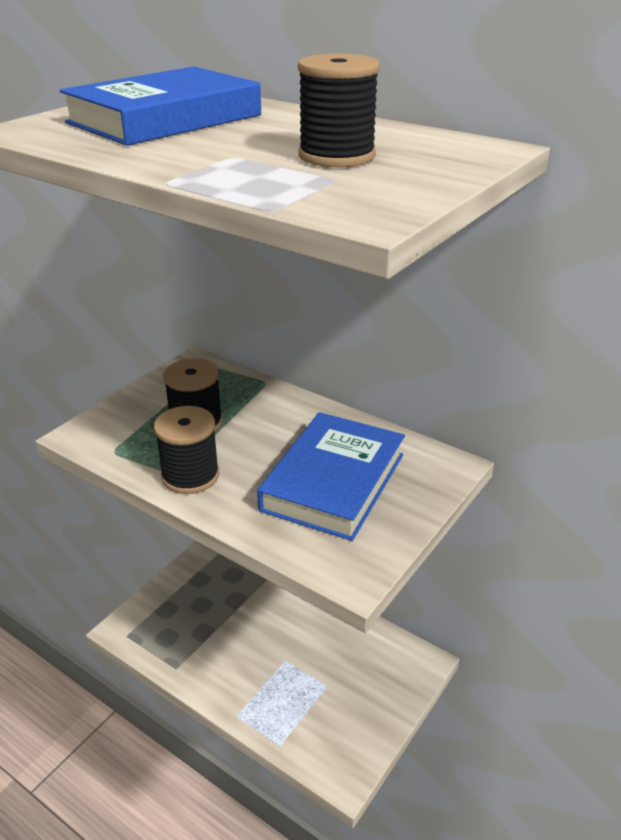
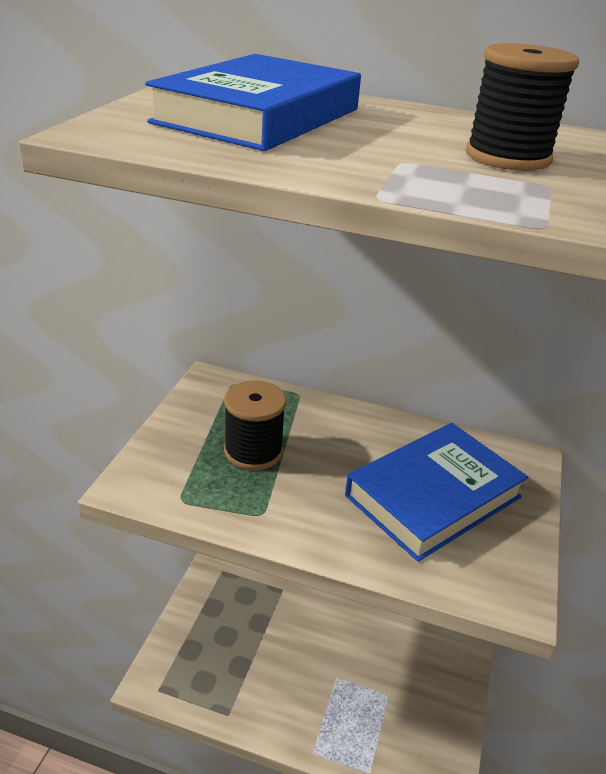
camera: 20 degrees left, 0 degrees up
black spool [154,406,219,494] -> none
blue book [257,412,405,541] -> blue book turned 45 degrees clockwise [345,423,528,562]

